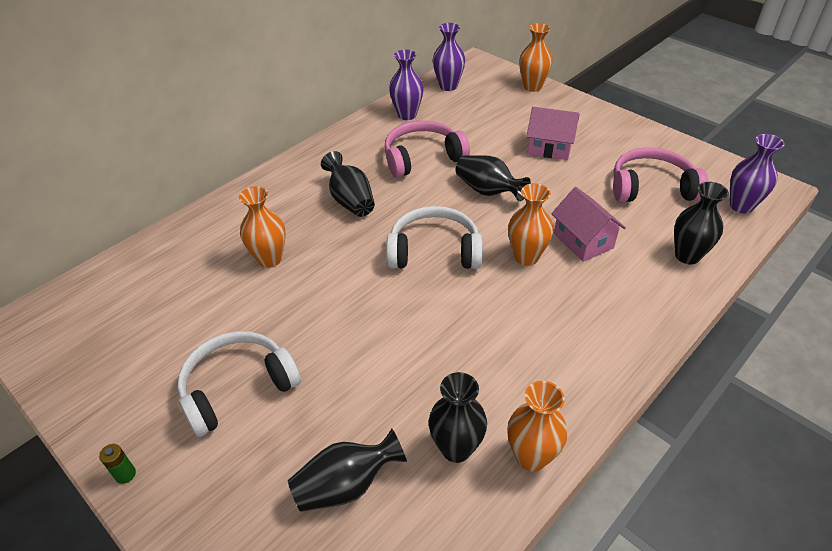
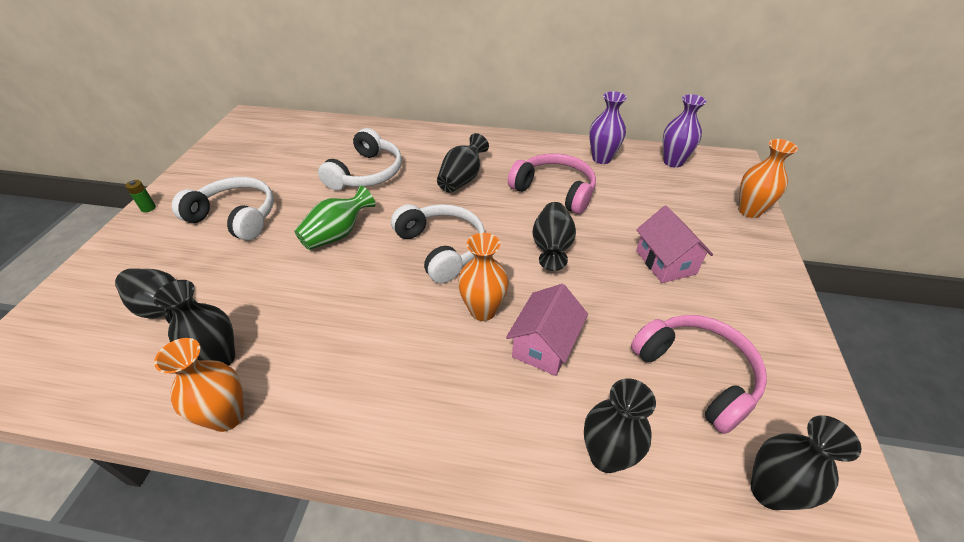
camera: 55 degrees right, 0 degrees up
orange vase [239,186,285,268] -> white headphones [318,128,402,191]
purple vase [730,134,785,214] -> black vase [751,415,861,510]
none -> green vase [294,185,376,250]

